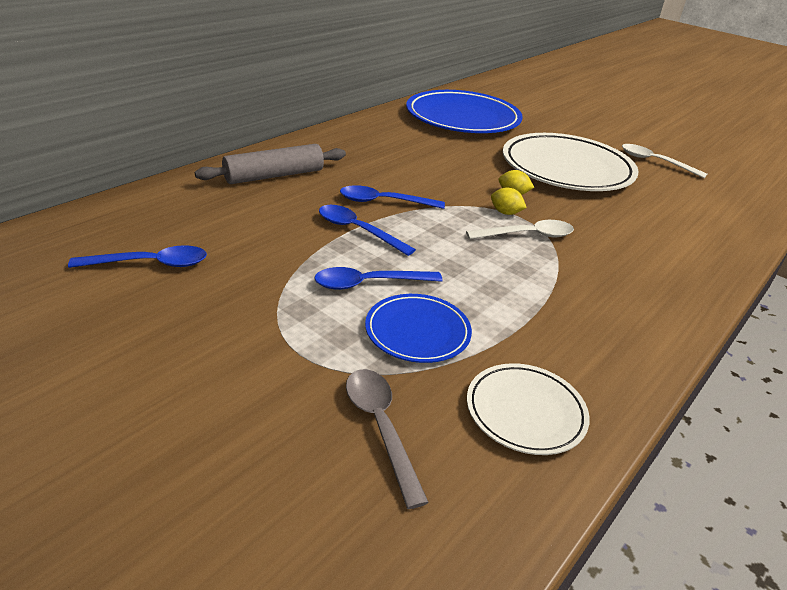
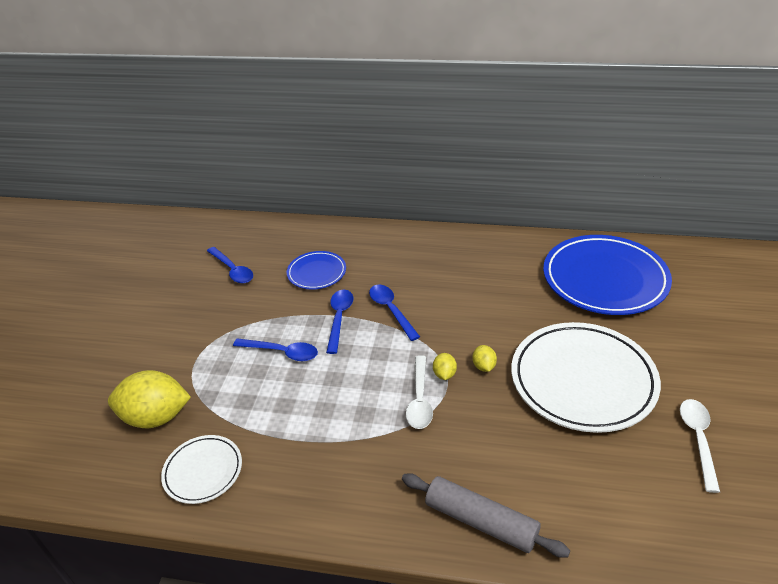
camera: 65 degrees right, 5 degrees up
grey rolling pin [195,144,346,184] -> grey rolling pin moved to [402,473,570,558]
blue spoon [314,267,443,290] -> blue spoon turned 150 degrees clockwise [233,338,318,361]
grey spoon [346,369,429,509] -> yellow lemon [108,370,191,428]
blue plate [365,294,472,363] -> blue plate moved to [287,251,346,290]
white spoon [466,220,574,239] -> white spoon turned 45 degrees clockwise [406,355,433,429]

